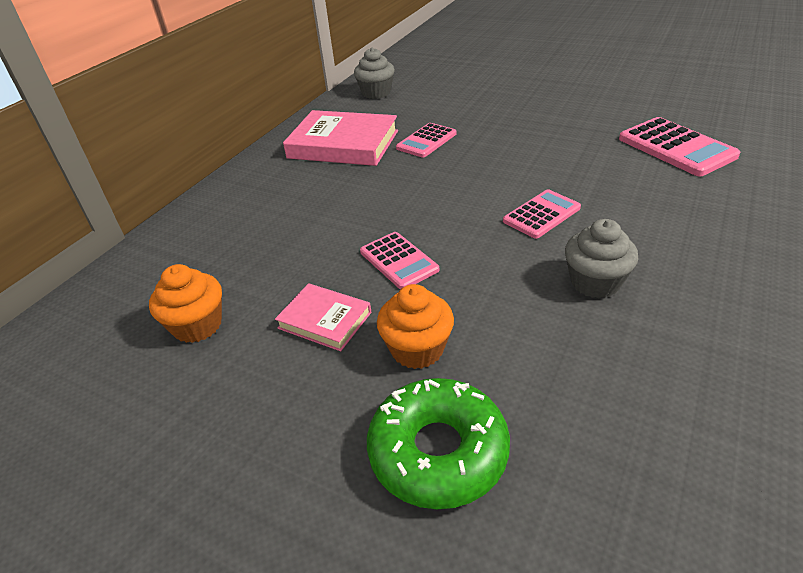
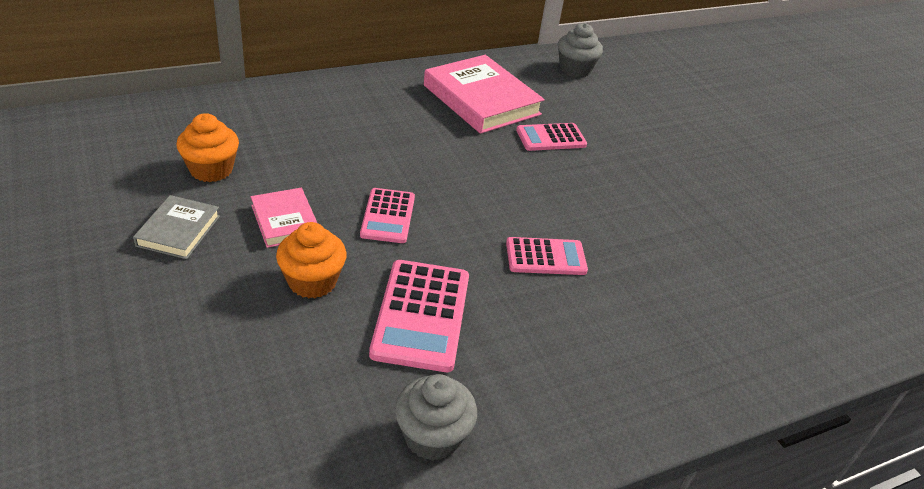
camera: 30 degrees right, 0 degrees up
green donut [367,378,510,509] -> none
grey cupcake [565,219,638,298] -> grey cupcake moved to [395,374,477,461]
pink calculator [619,117,740,176] -> pink calculator moved to [369,260,469,372]
none -> grey book [133,195,220,259]

